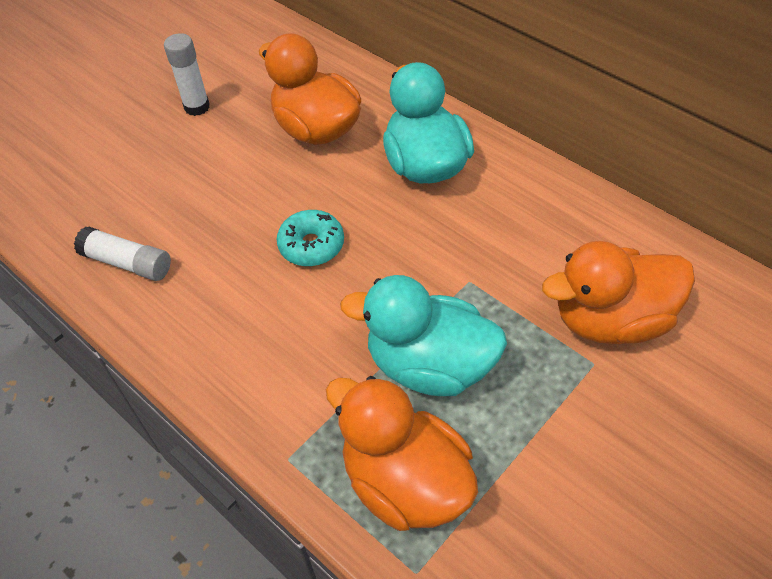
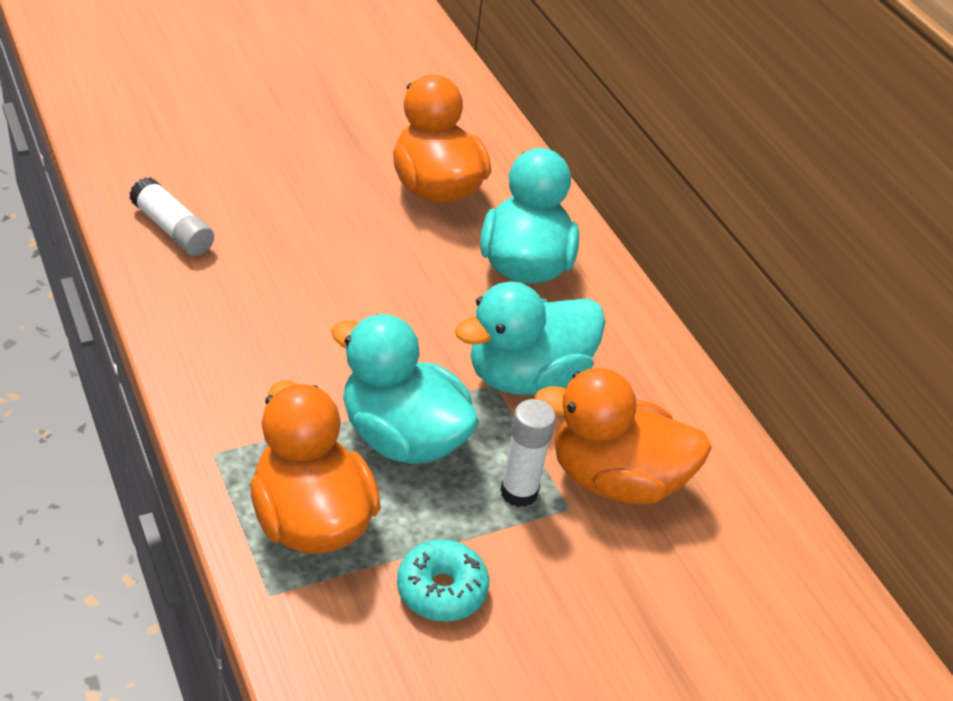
camera: 15 degrees right, 10 degrees down
white glue stick [164,33,210,116] -> white glue stick moved to [500,399,556,507]
turquoise donut [277,210,344,266] -> turquoise donut moved to [397,540,489,622]
none -> turquoise duck [455,281,605,395]

